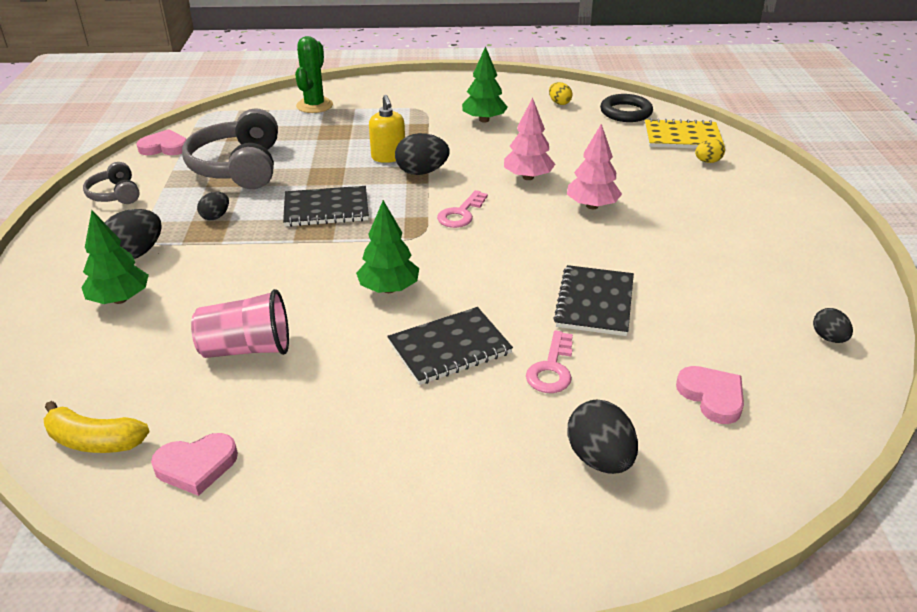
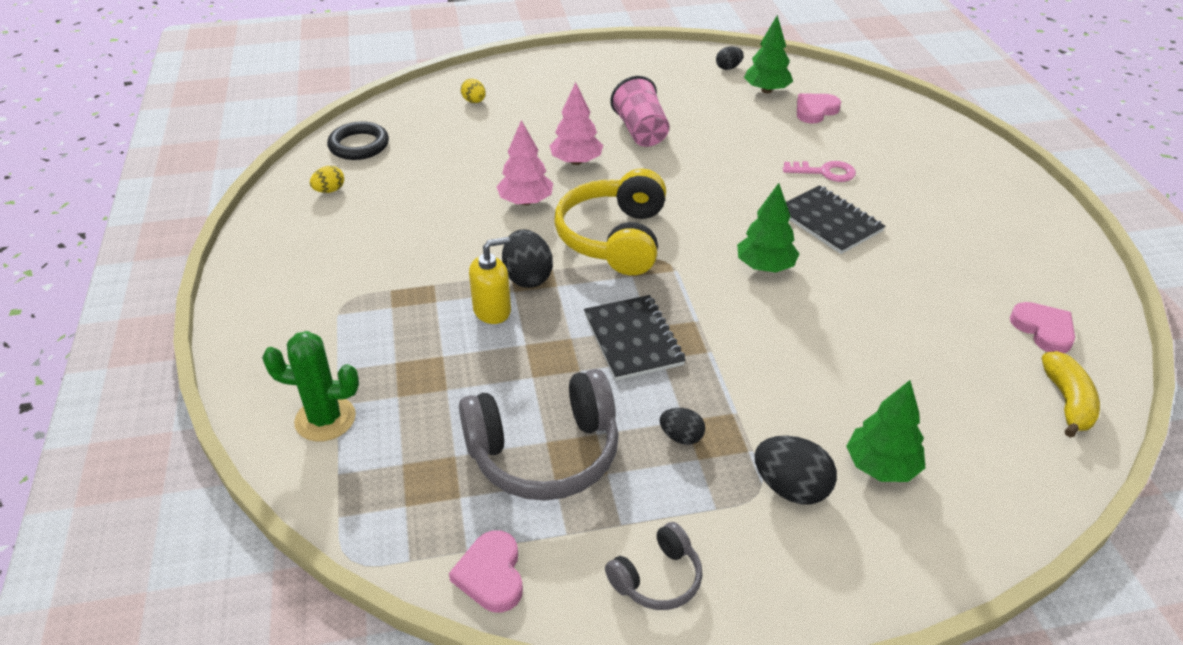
camera: 100 degrees left, 5 degrees up
pink cup [191,289,289,358] -> pink cup moved to [610,76,670,147]
pink key [437,190,488,228] -> yellow headphones [554,169,666,275]
green tree [462,46,508,123] -> green tree moved to [744,15,793,93]
black notebook [553,265,634,336] -> none
black egg [567,399,638,474] -> none
yellow notebook [645,118,724,149] -> none

